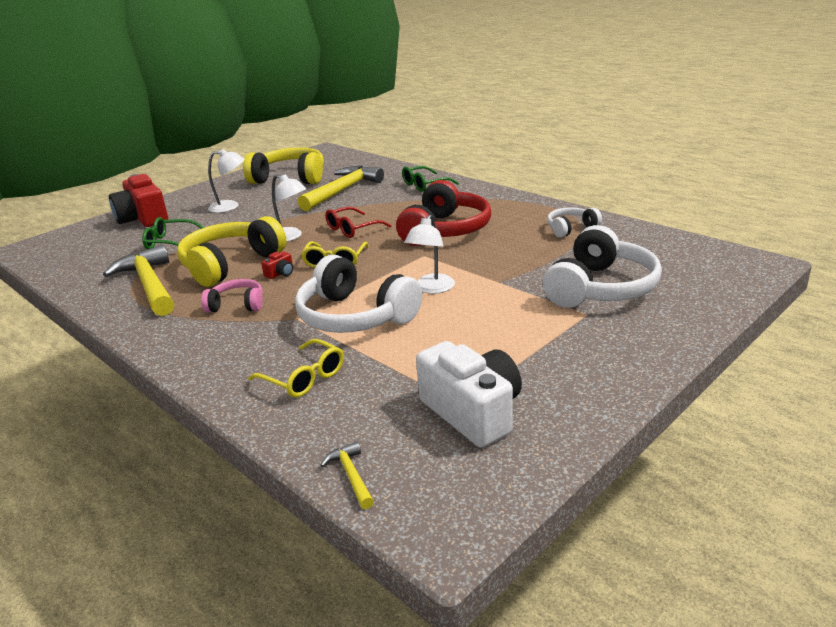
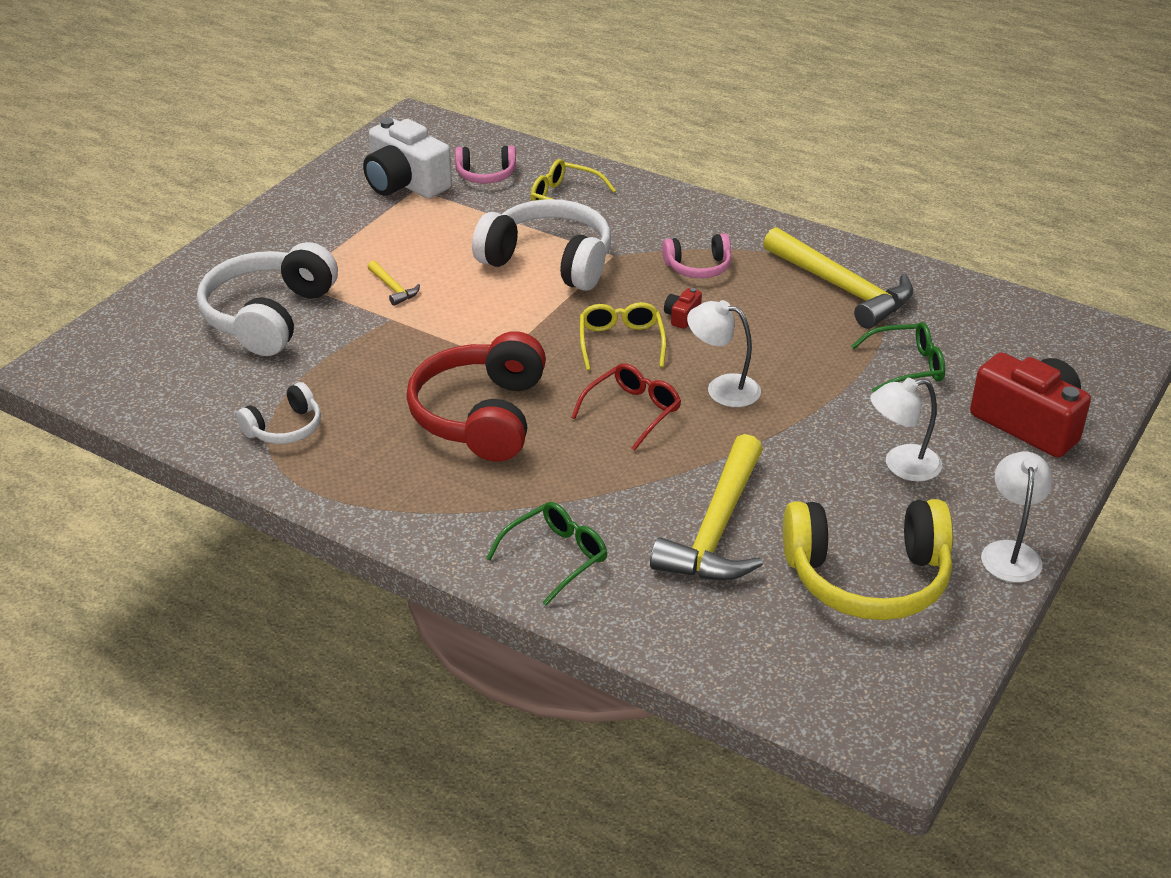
camera: 165 degrees right, 10 degrees up
yellow headphones [177,216,287,287] -> none
yellow hammer [320,442,374,509] -> yellow hammer moved to [368,261,420,306]
white lamp [404,215,455,294] -> white lamp moved to [981,452,1053,583]
none -> pink headphones [455,145,516,184]

